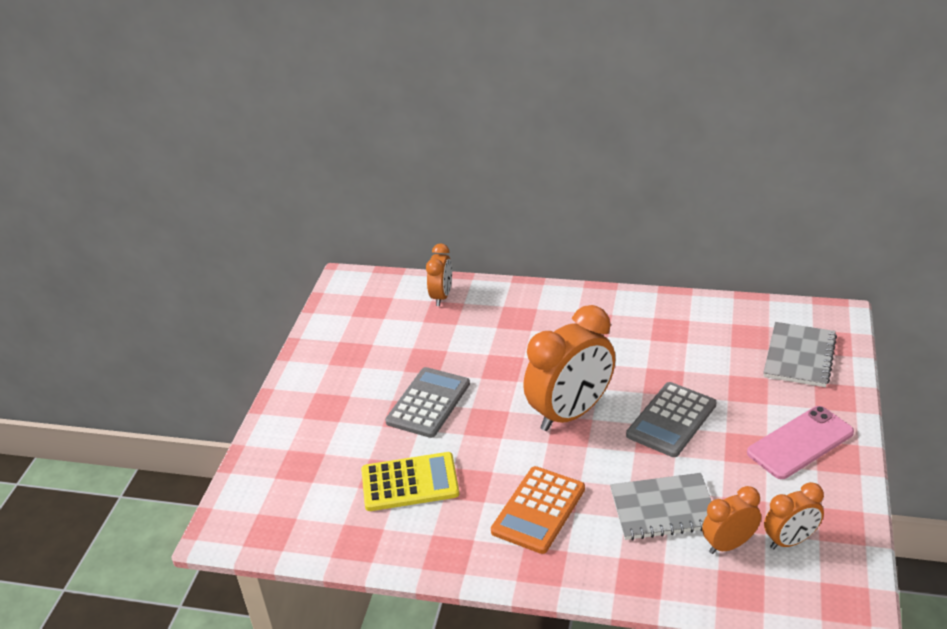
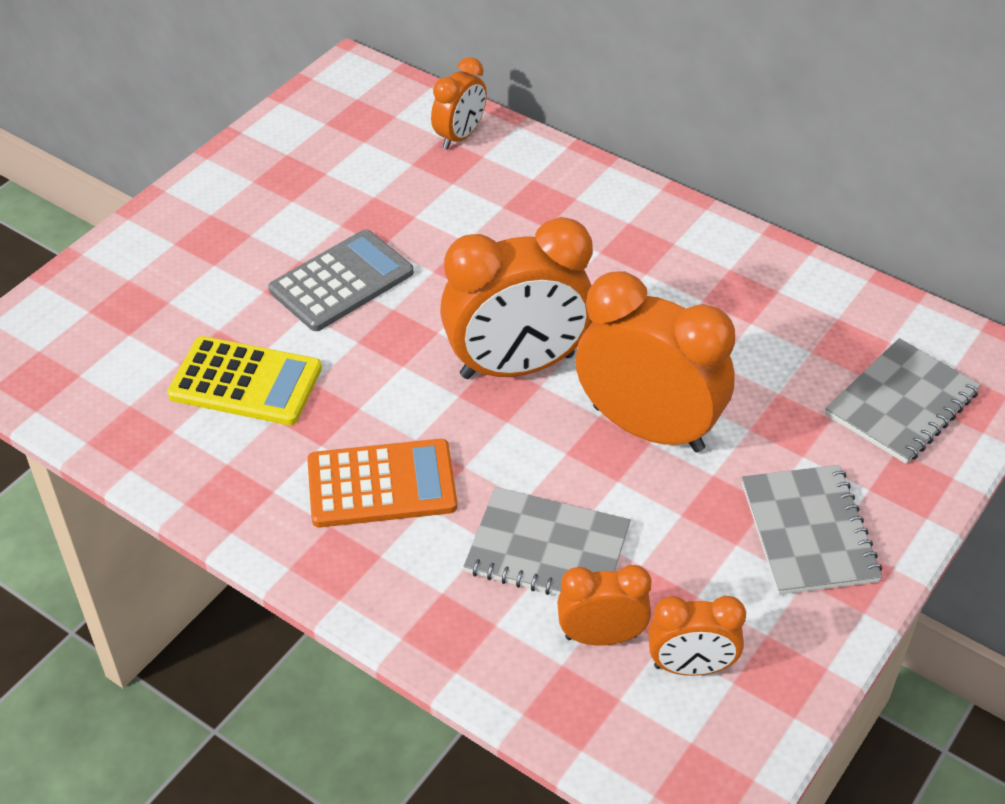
camera: 20 degrees right, 10 degrees up
orange calculator [491,466,585,554] -> orange calculator turned 150 degrees counterclockwise [307,439,457,528]
grey calculator [626,382,716,457] -> orange clock [576,271,735,452]
pink phone [747,406,854,479] -> grey notebook [742,465,883,595]

